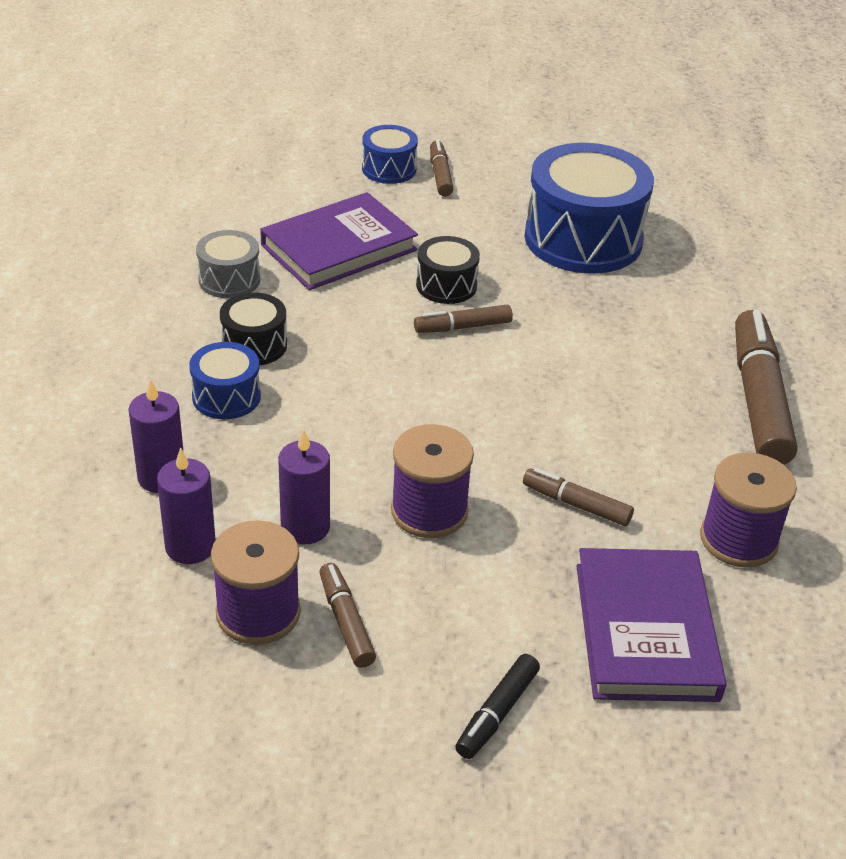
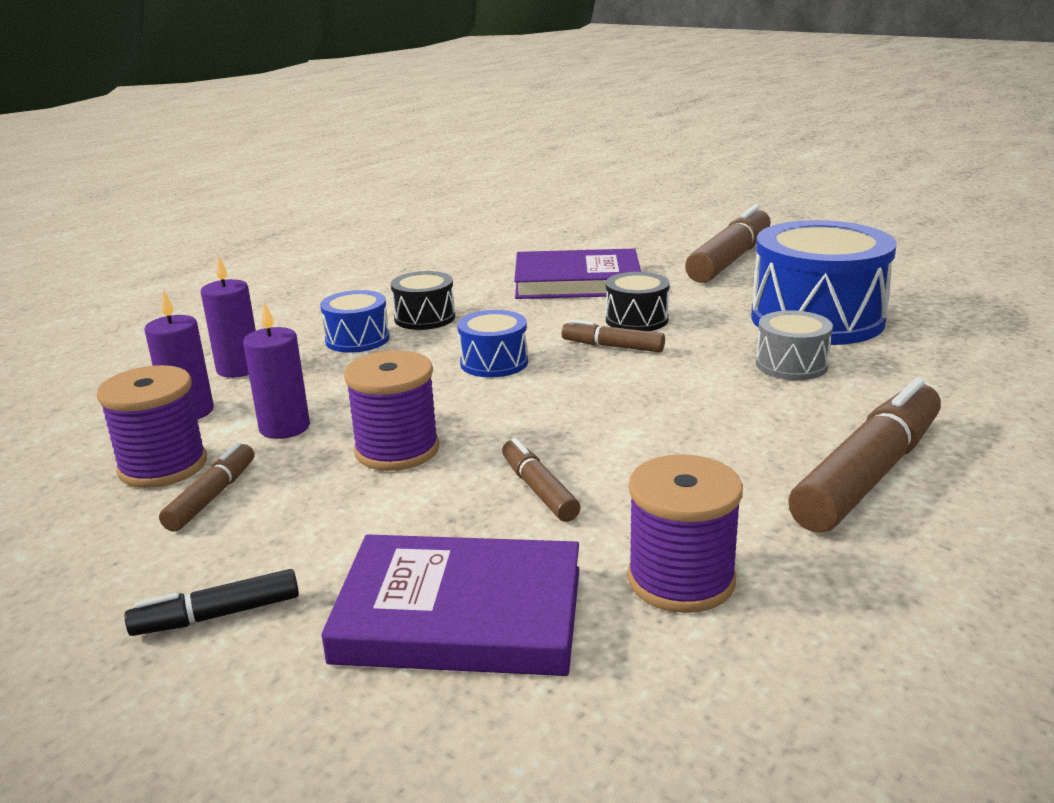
camera: 40 degrees right, 15 degrees down
grey drum [196,230,260,298] -> grey drum moved to [756,310,833,380]
blue drum [362,125,418,184] -> blue drum moved to [457,310,528,378]
brown marker [430,140,454,197] -> brown marker [685,204,771,283], size x1.99
purple book [576,548,727,702] -> purple book turned 60 degrees clockwise [321,534,580,676]

